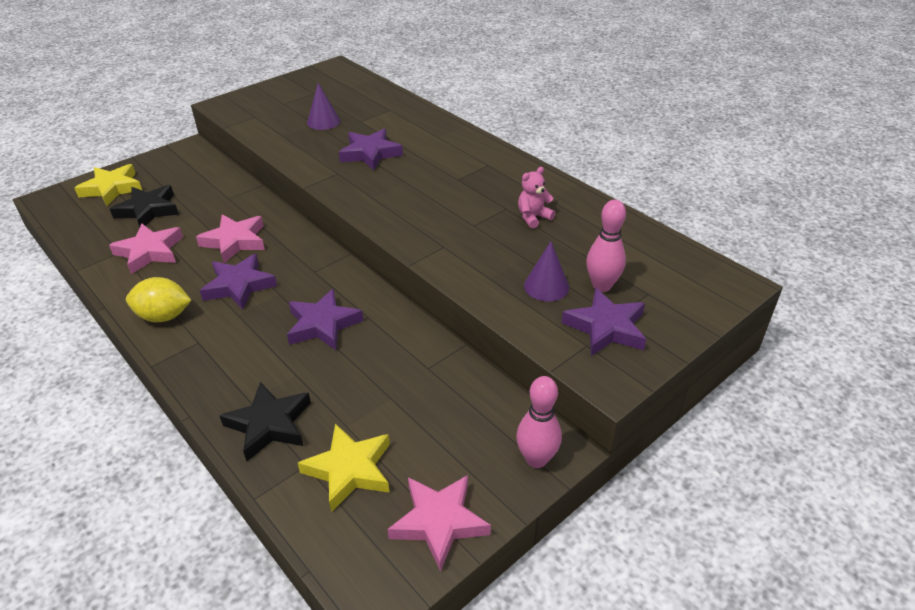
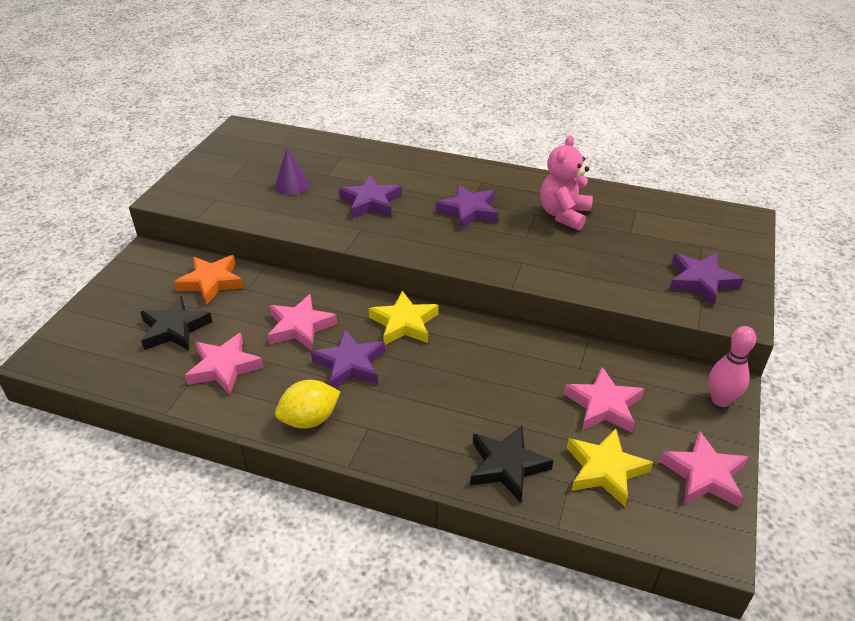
camera: 30 degrees left, 0 degrees up
yellow star [75,164,142,206] -> yellow star moved to [369,291,438,345]
purple star [287,288,364,350] -> purple star moved to [435,185,498,230]
pink teddy bear [518,167,555,229] -> pink teddy bear [540,135,593,230], size x1.68
purple cone [524,241,569,301] -> none
pink bowling pin [586,200,626,292] -> none
none -> orange star [174,255,244,305]
none -> pink star [564,367,644,433]

